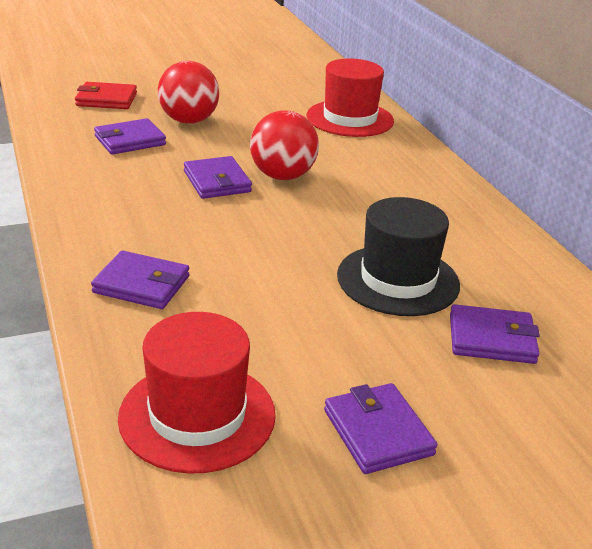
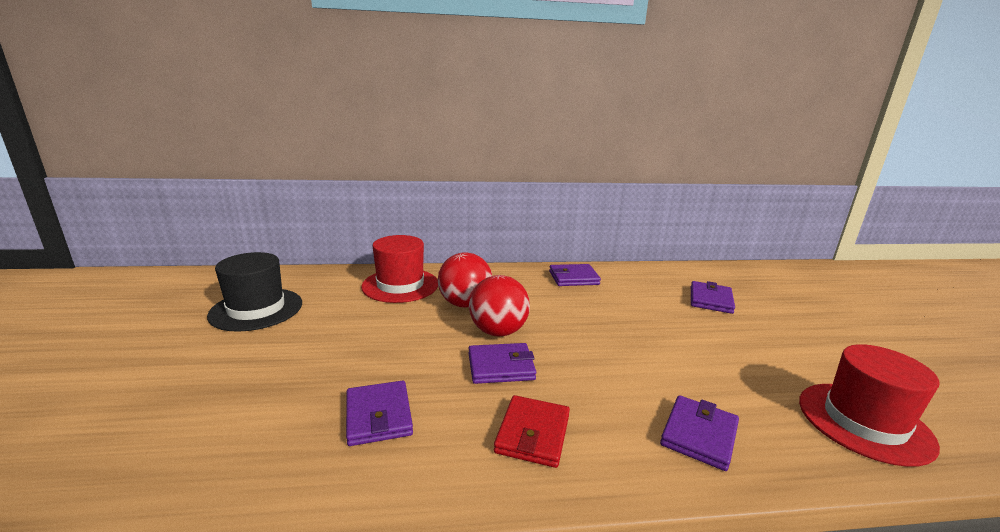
camera: 75 degrees left, 10 degrees down
red wallet [75,82,137,109] -> red wallet moved to [494,395,570,468]
red ball [158,61,219,124] -> red ball moved to [438,252,492,308]
purple wallet [324,383,437,474] -> purple wallet moved to [549,264,601,286]
black hat [337,197,460,316] -> black hat moved to [207,252,302,332]

